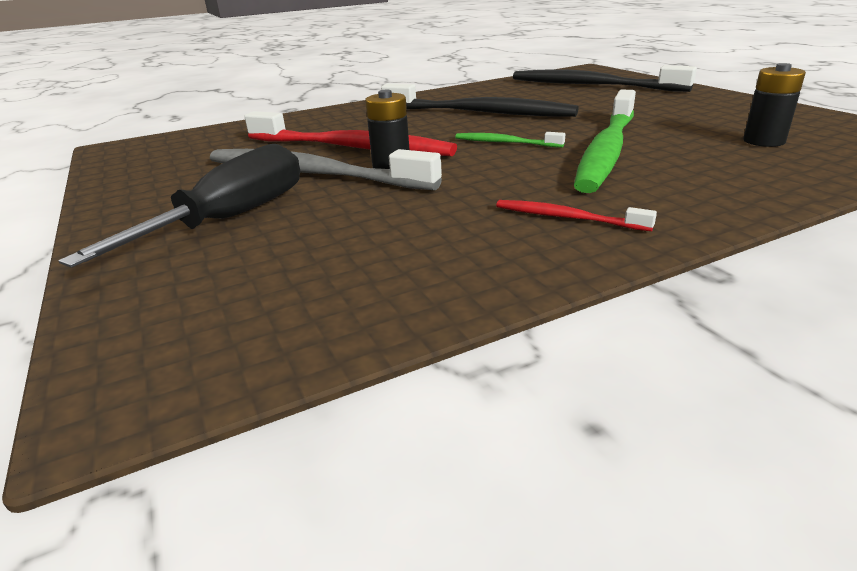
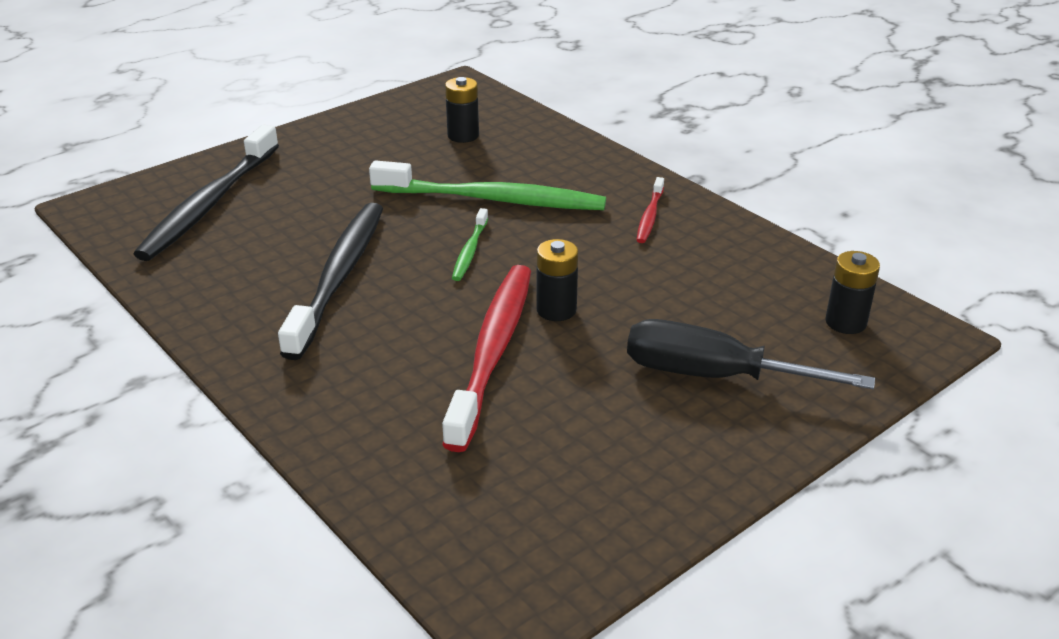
camera: 105 degrees left, 5 degrees up
grey toothbrush [210,149,442,190] -> none
none -> black battery [825,251,880,334]

